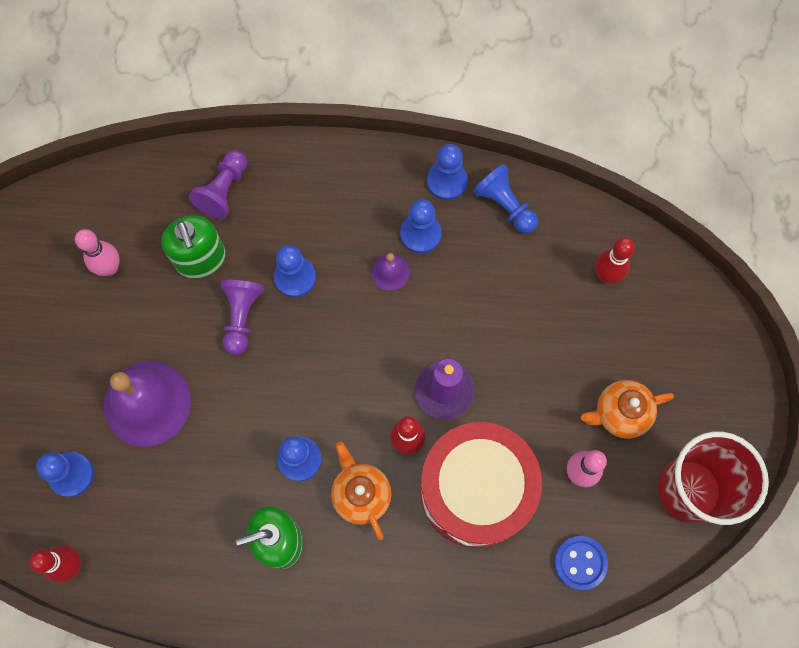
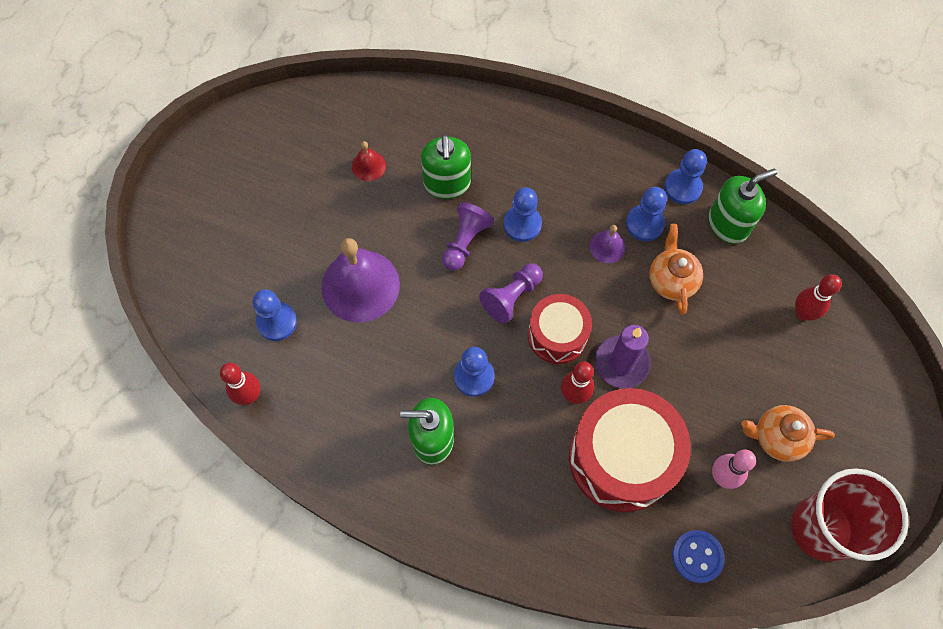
camera: 20 degrees right, 5 degrees down
pink bowling pin [75,229,120,276] -> red bell [352,141,386,181]
purple pawn [189,150,247,219] -> purple pawn moved to [479,264,543,324]
orange teapot [331,441,391,540] -> orange teapot moved to [649,224,703,315]
blue pawn [473,164,538,234] -> green soap dispenser [708,169,777,244]
none -> red drum [528,294,592,364]

